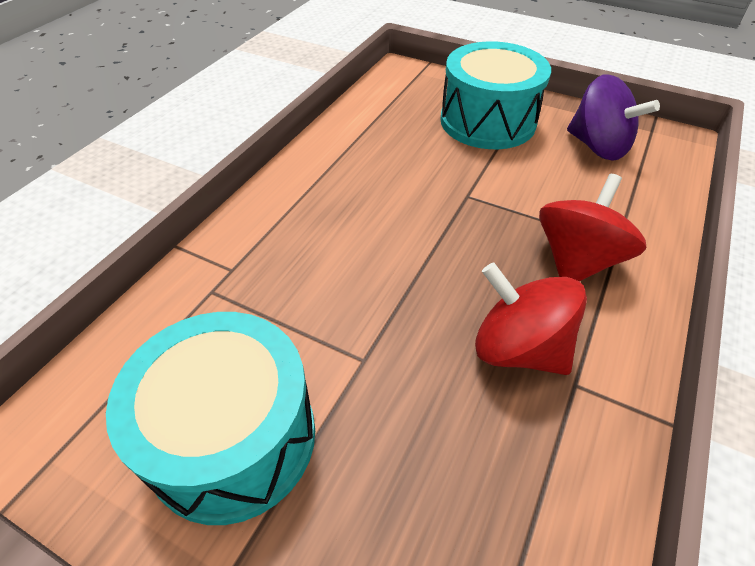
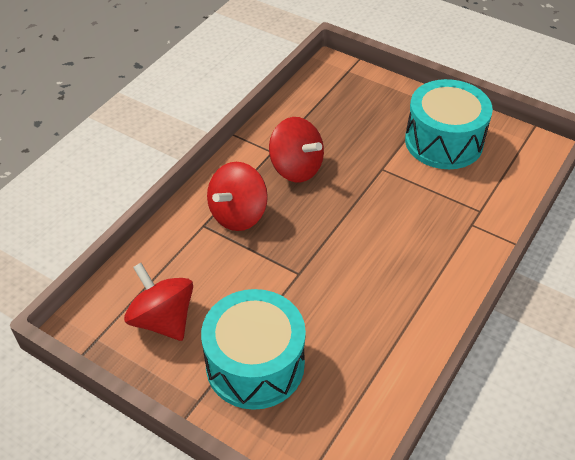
camera: 175 degrees left, 0 degrees up
purple spinning top [567,75,660,161] -> red spinning top [124,263,193,341]

